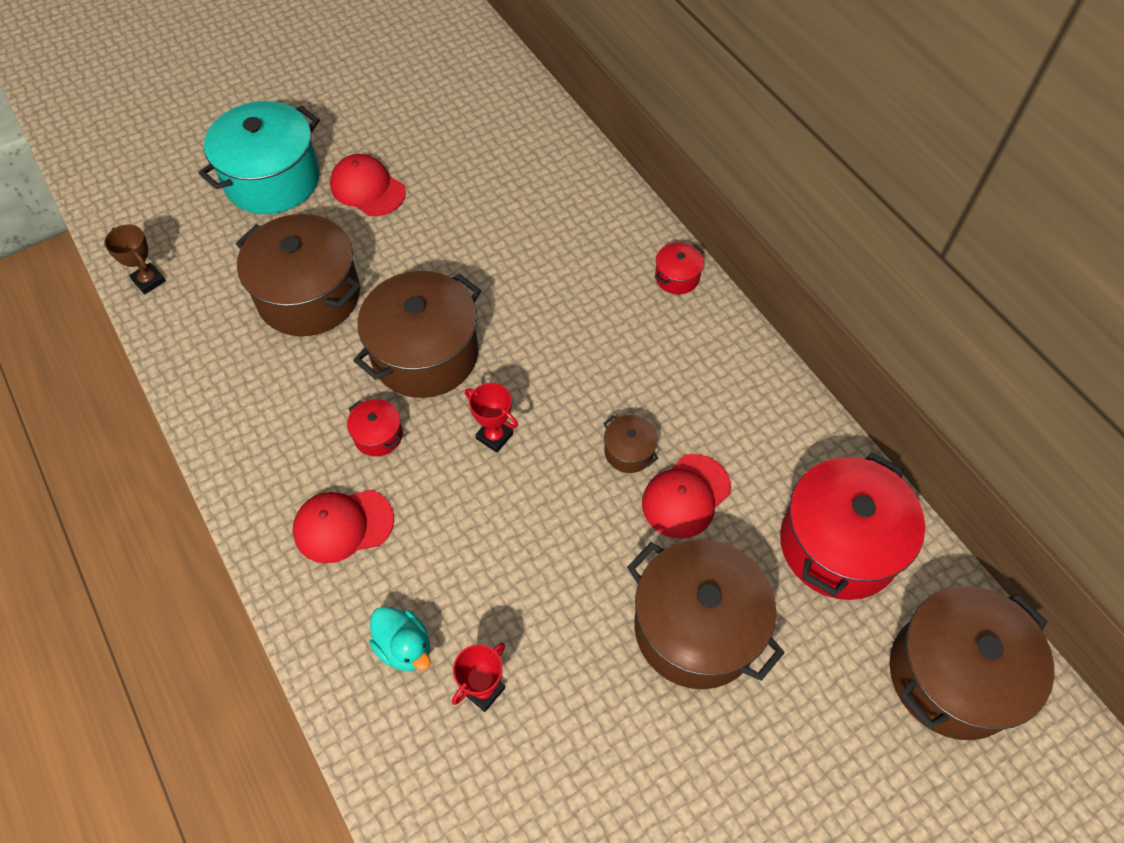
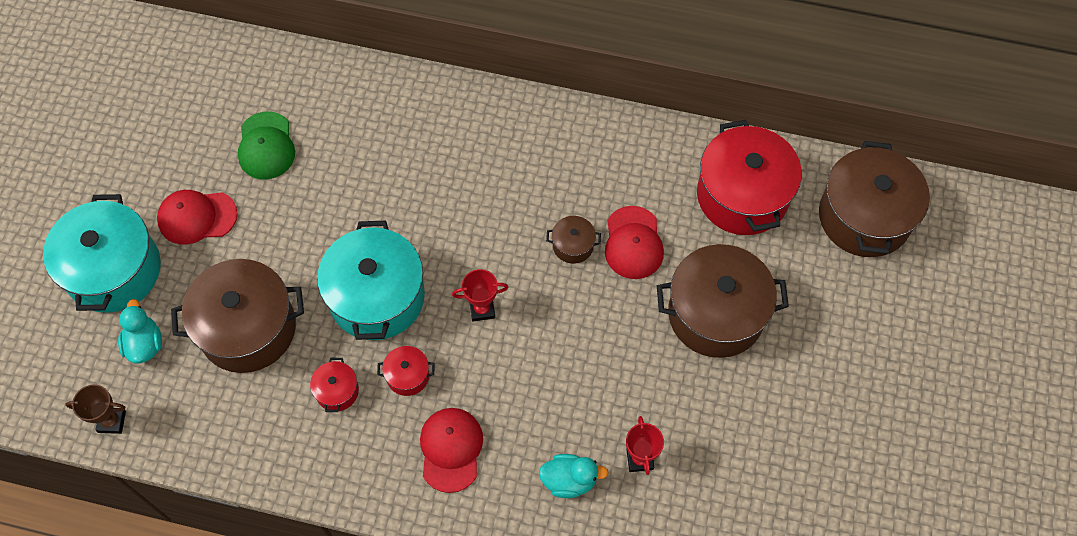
camera: 45 degrees left, 5 degrees up
red cap [293,490,394,564] -> red cap turned 150 degrees clockwise [420,408,483,493]
brown pot [353,271,481,398] -> turquoise pot [317,221,425,340]
red pot [655,242,704,294] -> red pot moved to [310,358,359,412]
none -> turquoise duck [118,299,162,363]
none -> green cap [238,111,295,179]

